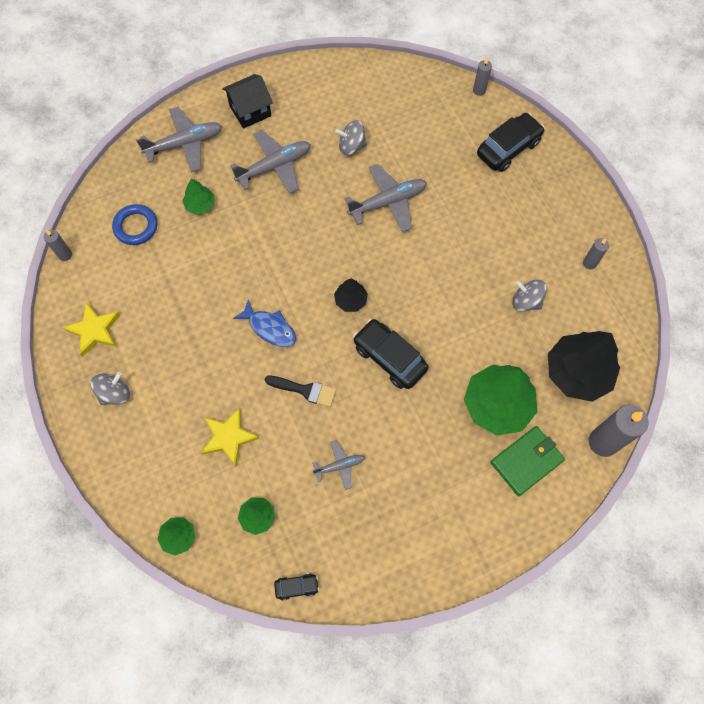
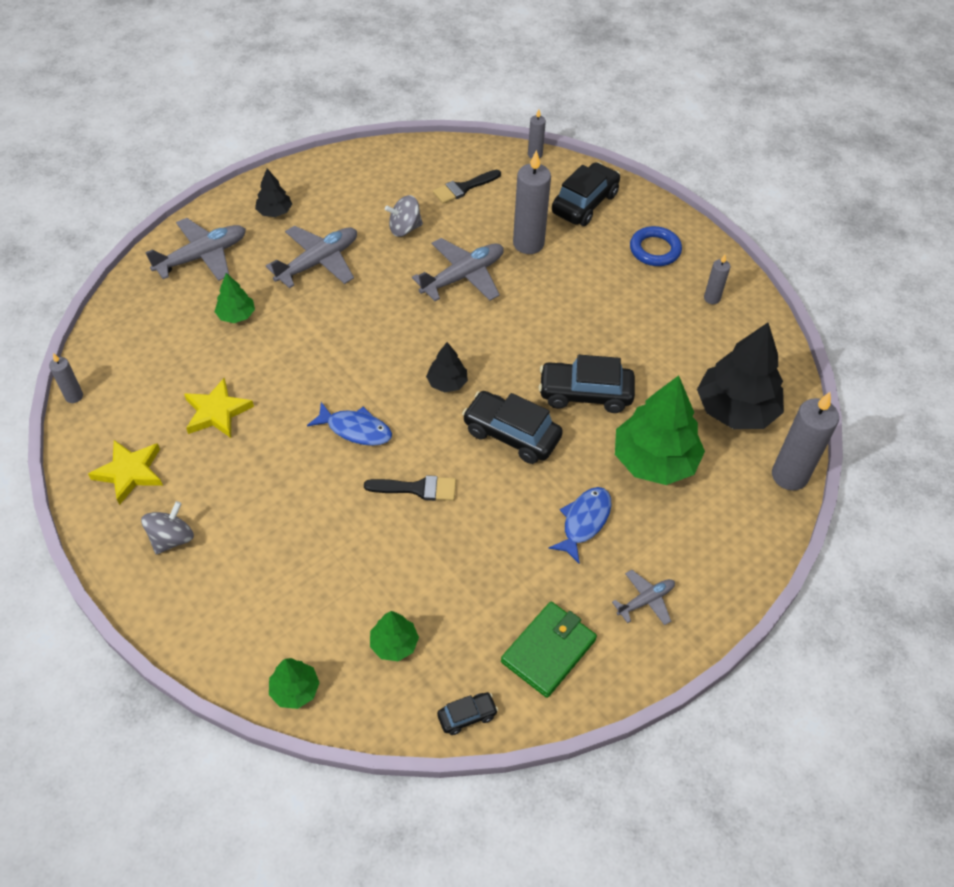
camera: 15 degrees left, 15 degrees down
blue ring [112,204,157,245] -> blue ring moved to [630,226,682,266]
yellow star [201,407,260,466] -> yellow star moved to [184,378,254,438]
black house [222,74,273,129] -> black tree [255,169,292,217]
grey plane [312,440,365,490] -> grey plane moved to [612,570,675,626]
green wallet [490,426,565,496] -> green wallet moved to [501,602,597,698]
grey spinning top [512,280,547,312] -> none
none -> black brush [433,170,501,204]
none -> grey candle [513,150,551,254]
none -> black car [538,355,635,413]
none -> blue fish [548,487,612,563]

